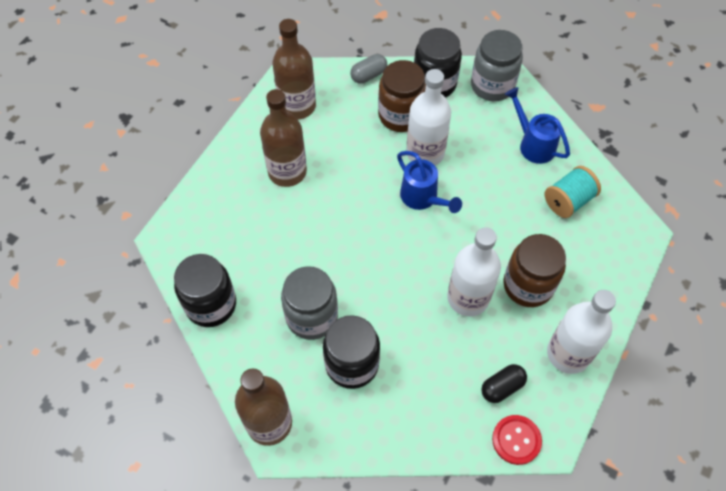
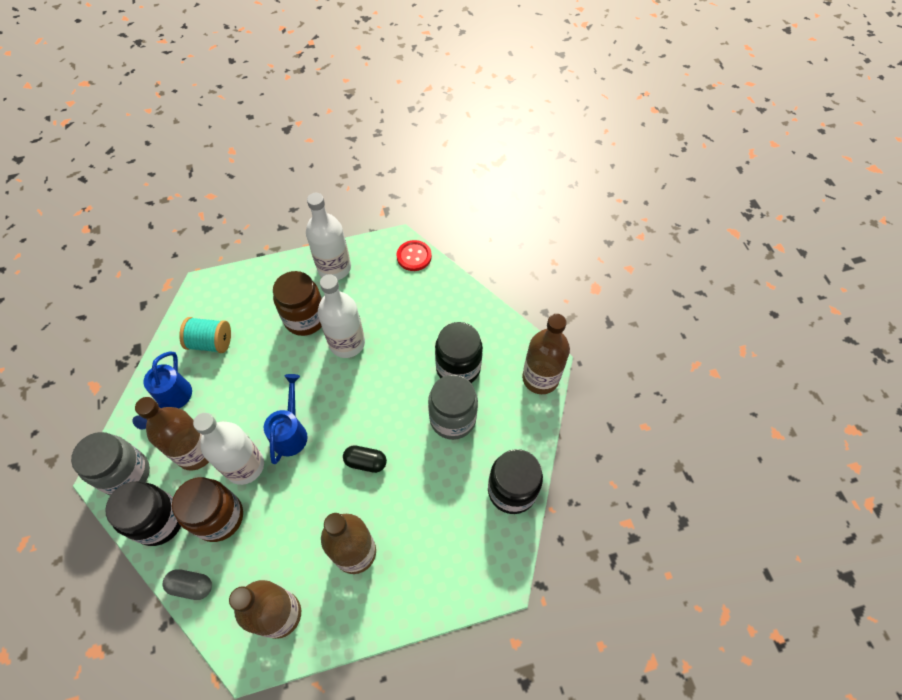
camera: 135 degrees left, 0 degrees up
black capsule [481,364,527,403] -> black capsule moved to [343,445,387,473]
none -> brown bottle [135,397,209,471]

